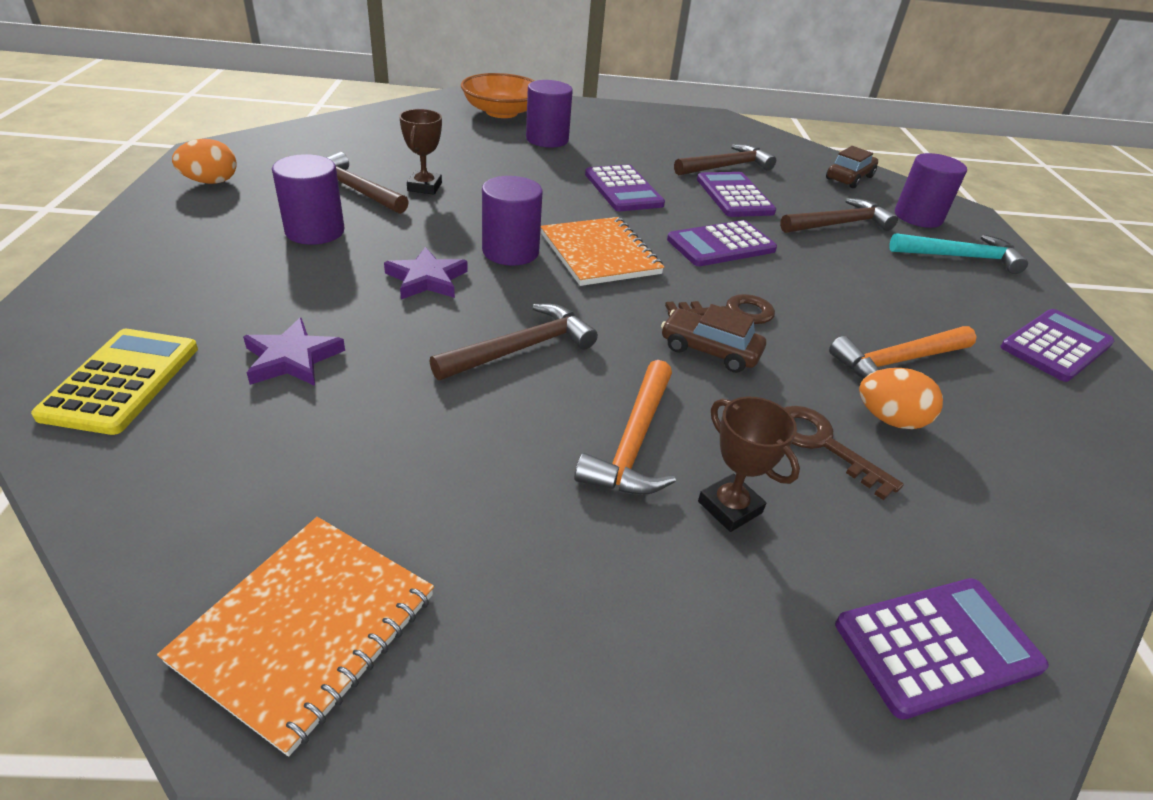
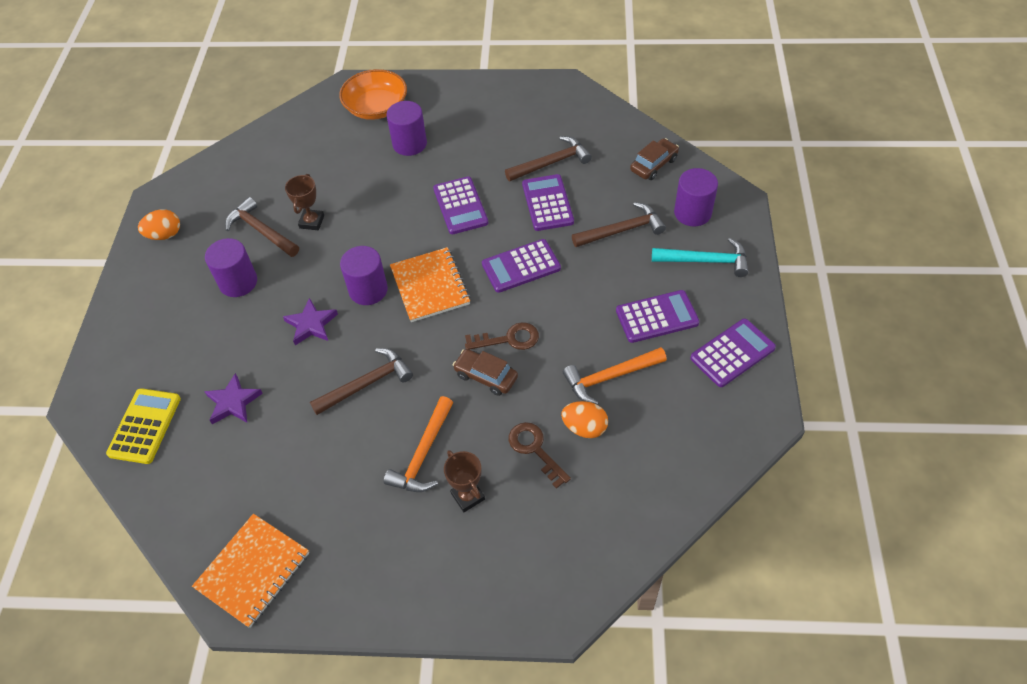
camera: 10 degrees right, 15 degrees up
purple calculator [835,578,1049,720] -> purple calculator moved to [616,290,699,343]

